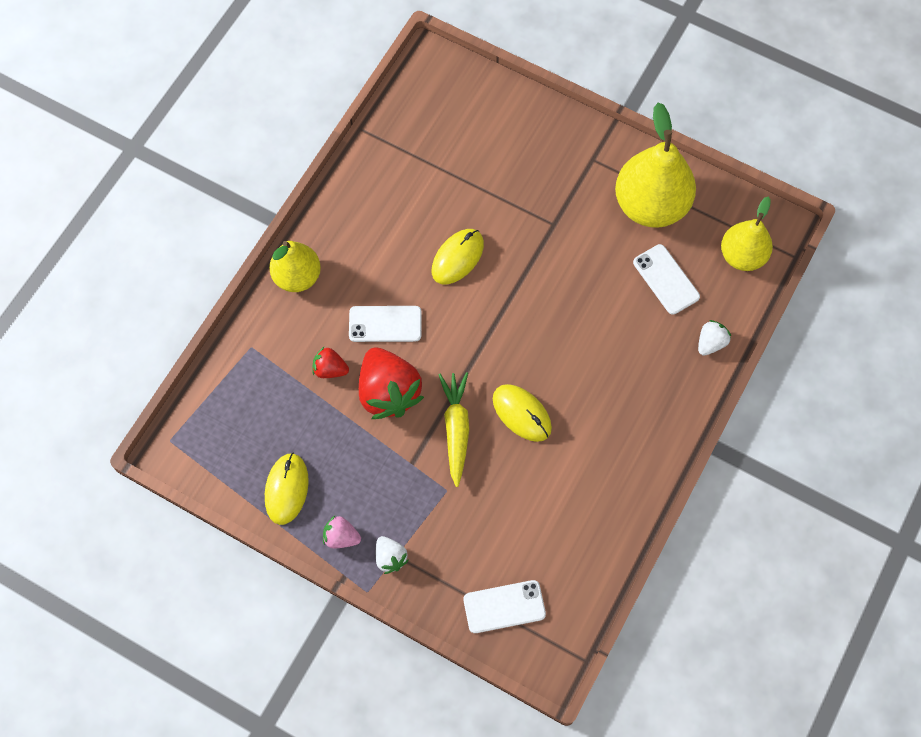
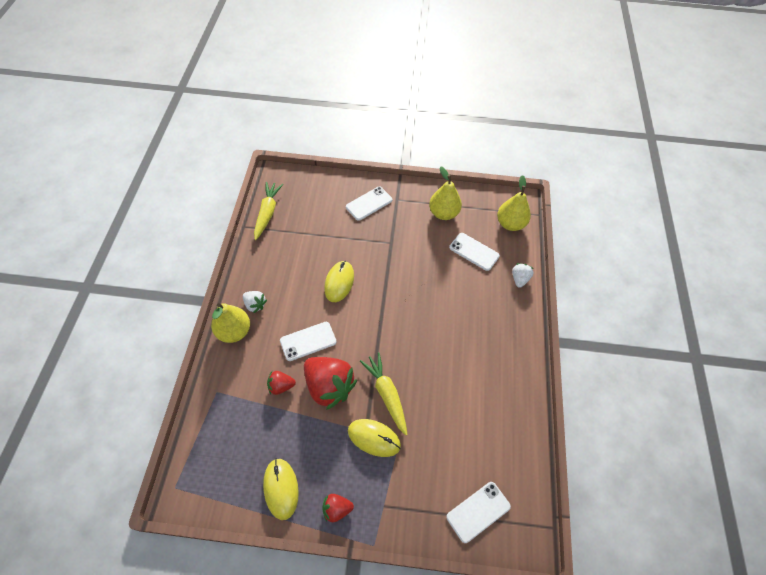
camera: 25 degrees left, 10 degrees down
pink strawberry [323,516,361,548] -> red strawberry [322,494,354,522]
white strawberry [376,536,409,574] -> white strawberry moved to [243,291,267,313]
yellow mouse [493,384,552,442] -> yellow mouse moved to [348,419,401,457]
yellow pear [615,102,696,228] -> yellow pear [429,166,462,220], size x0.63
none -> yellow carrot [254,182,283,240]
none -> white phone [346,187,393,221]

